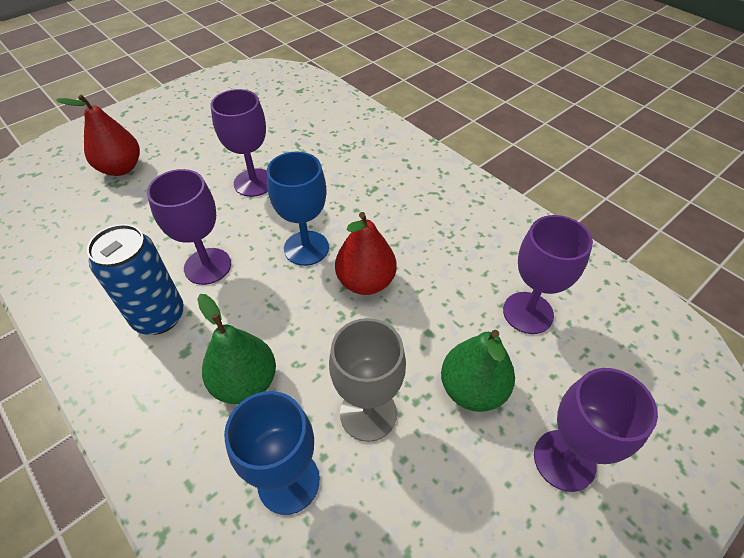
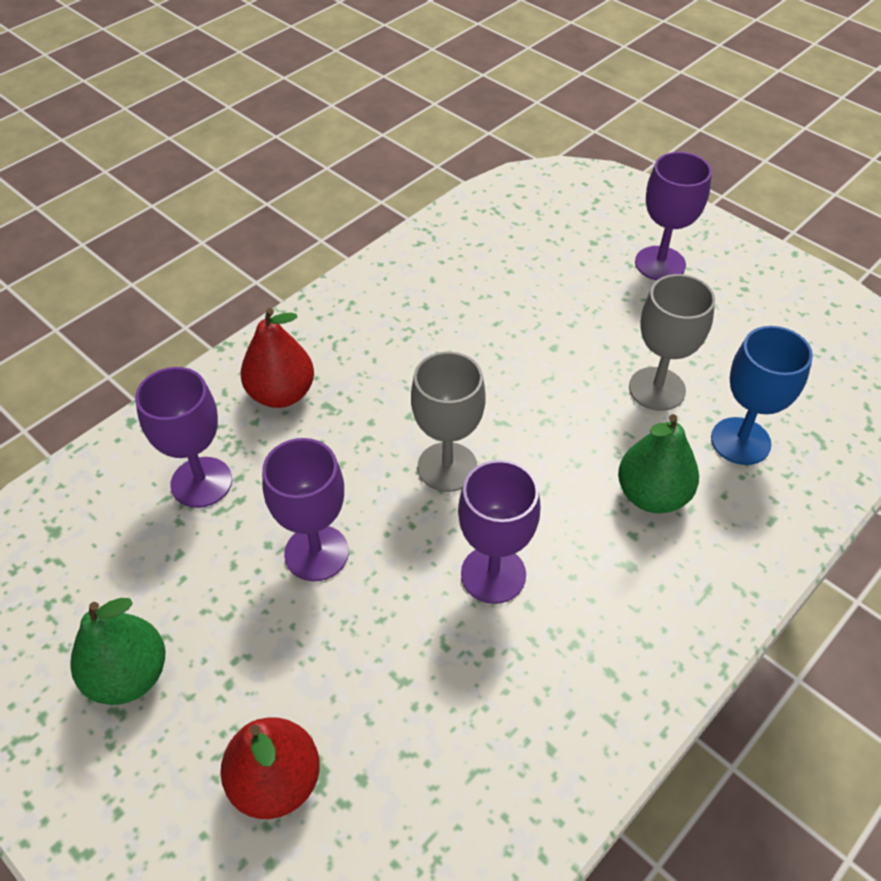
camera: 95 degrees left, 0 degrees up
blue can [87,224,184,335] -> none
blue goblet [267,152,329,266] -> grey goblet [411,352,486,492]
red pear [335,212,396,295] -> red pear moved to [241,308,314,408]
green pear [441,330,515,412] -> green pear moved to [71,598,165,705]
purple goblet [503,215,593,334] -> purple goblet moved to [135,367,232,508]

